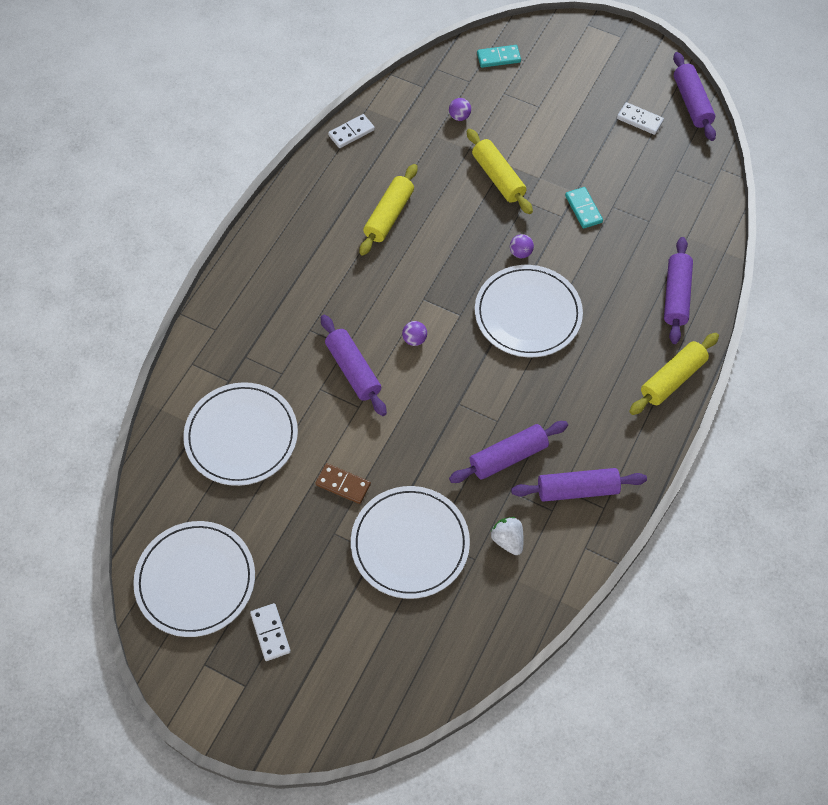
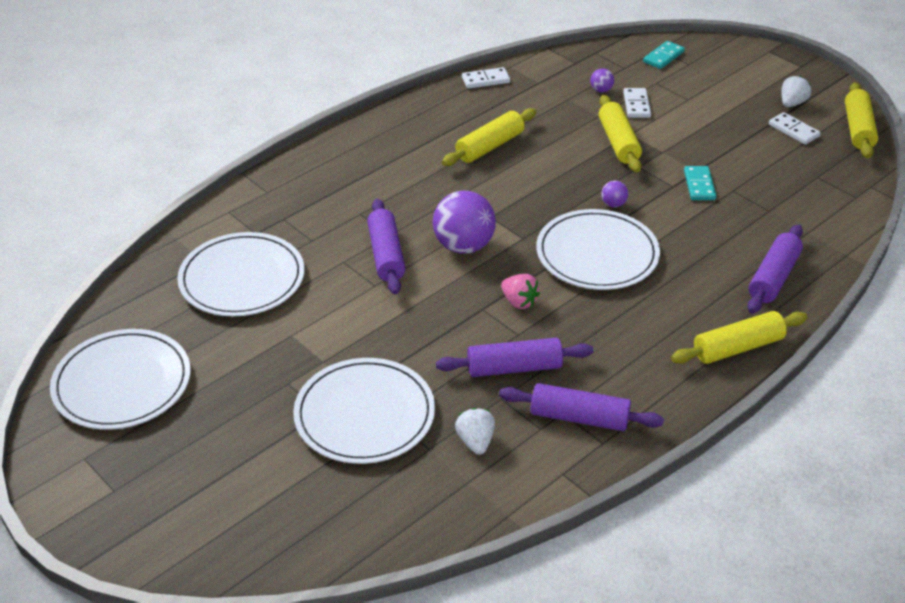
camera: 20 degrees right, 20 degrees down
white domino [250,603,291,661] -> white domino moved to [623,88,651,118]
brown domino [316,463,371,504] -> none
purple ball [402,321,427,346] -> purple ball [433,191,496,254], size x2.24
turquoise domino [477,45,521,68] -> turquoise domino turned 60 degrees counterclockwise [643,41,685,69]
purple rolling pin [673,52,716,141] -> yellow rolling pin [845,82,878,159]
none -> pink strawberry [501,274,540,309]
none -> white strawberry [781,76,811,107]

